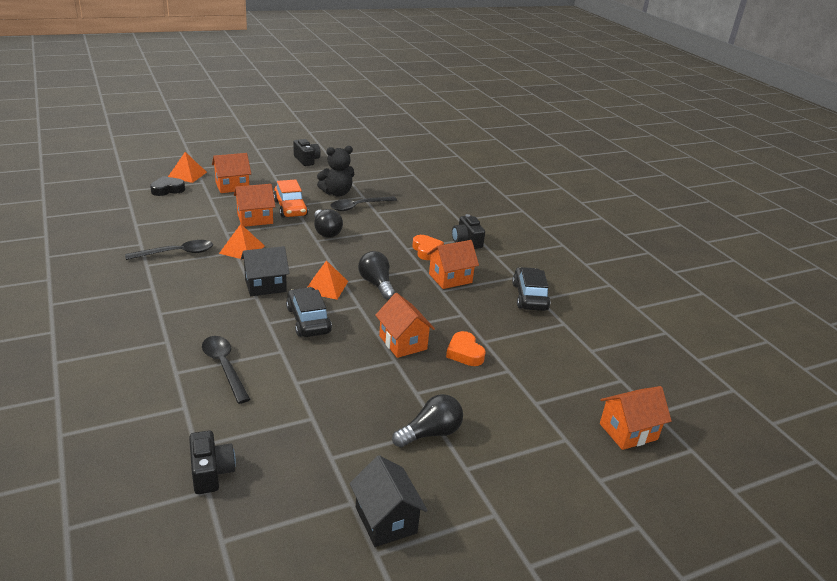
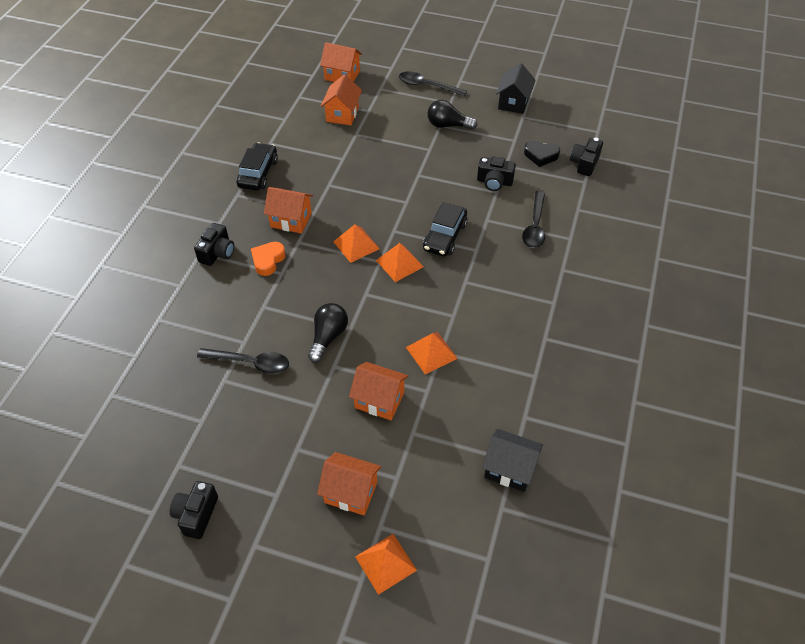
camera: 135 degrees left, 20 degrees up
black spoon [125,240,213,260] -> black spoon moved to [399,71,467,96]
black heart [150,176,185,196] -> black heart moved to [524,140,560,167]
black house [241,246,289,296] -> black house moved to [482,429,543,492]
orange car [273,179,308,218] -> none
black teddy bear [317,146,355,197] -> none
black light bulb [358,251,395,299] -> orange pyramid [333,224,380,263]
orange house [375,293,435,358] -> orange house moved to [321,74,362,125]
orange heart [446,331,486,366] -> none
black car [512,267,550,311] -> black car turned 150 degrees clockwise [237,143,278,190]
none -> black camera [477,156,516,191]

